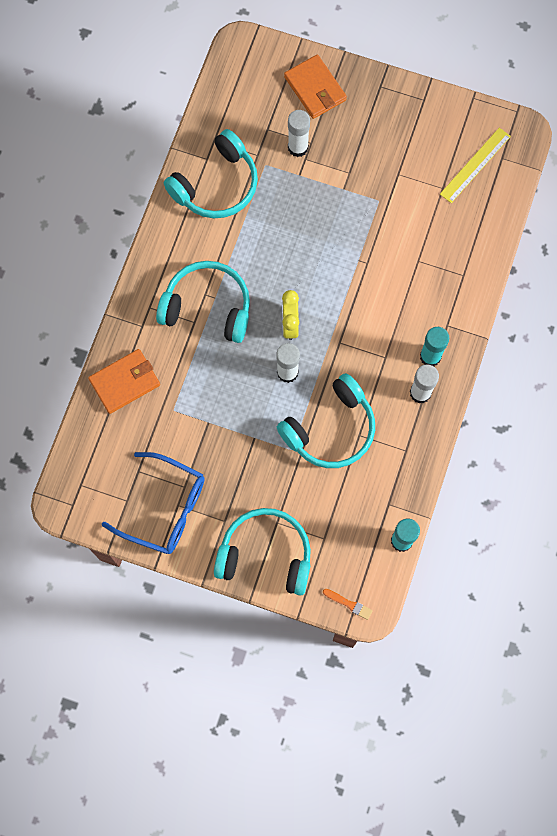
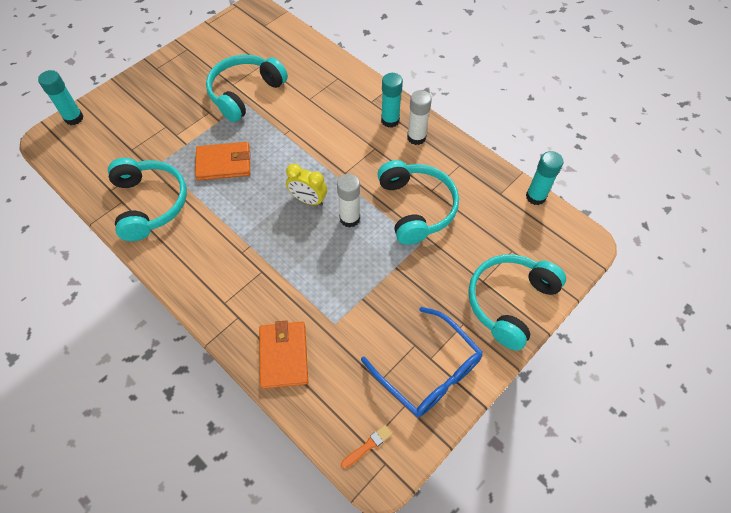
camera: 65 degrees left, 15 degrees down
blue glasses [102,452,205,554] -> blue glasses turned 90 degrees clockwise [361,307,483,417]
turquoise headphones [156,261,250,343] -> turquoise headphones moved to [206,55,288,122]
orange wallet [284,55,347,119] -> orange wallet moved to [195,142,250,181]
white glue stick [288,110,310,157] -> none
orange brush [323,589,372,620] -> orange brush moved to [341,425,392,468]
yellow ruler [440,128,511,203] -> none
none -> turquoise glue stick [38,70,84,125]

